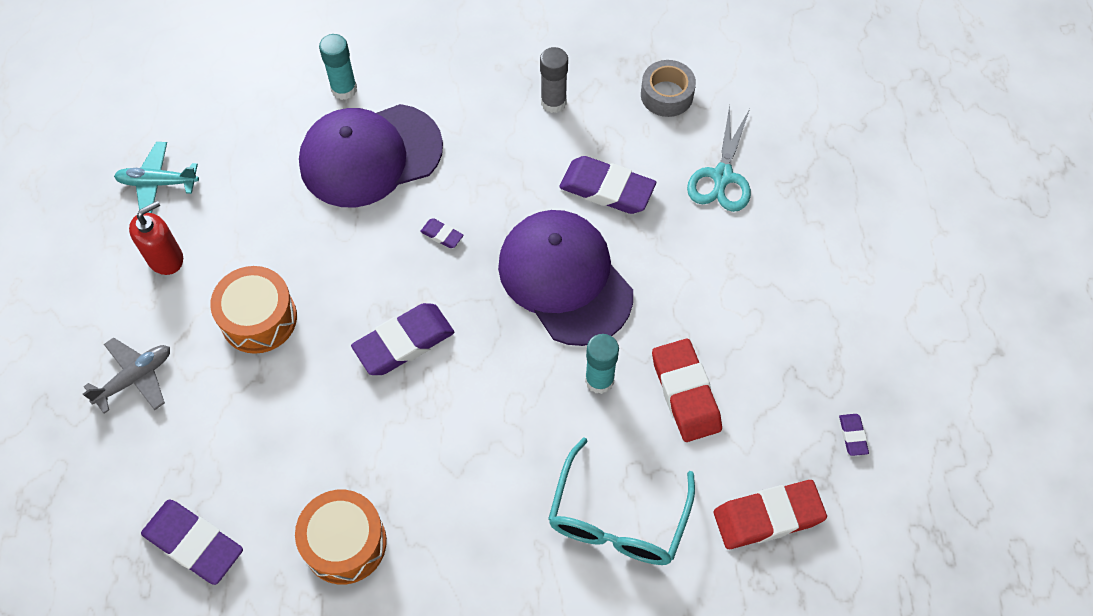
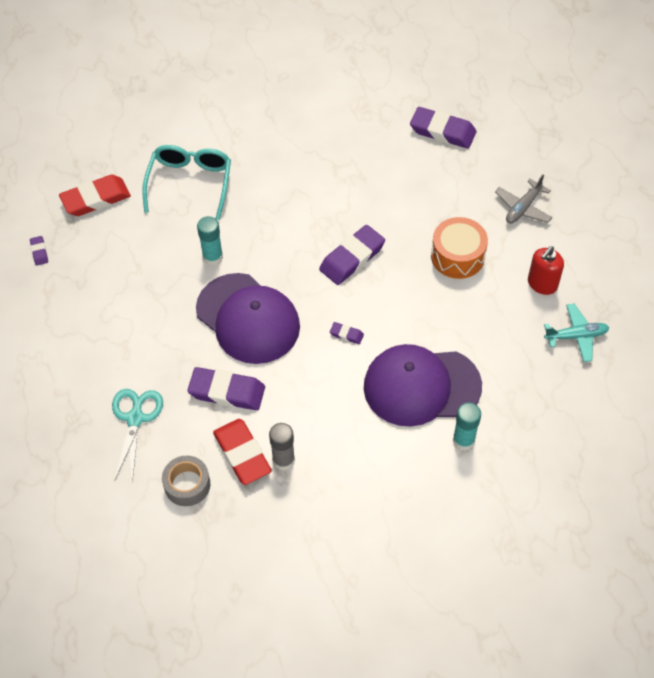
camera: 170 degrees right, 5 degrees down
orange drum [295,490,387,585] -> none
purple cap [299,104,443,207] -> purple cap turned 150 degrees counterclockwise [364,344,482,427]
red eraser [652,339,722,442] -> red eraser moved to [213,419,272,485]

